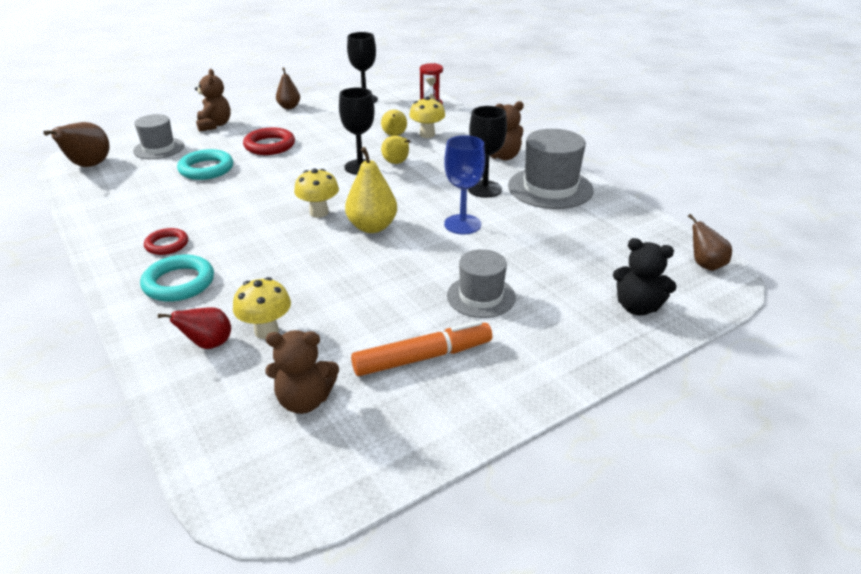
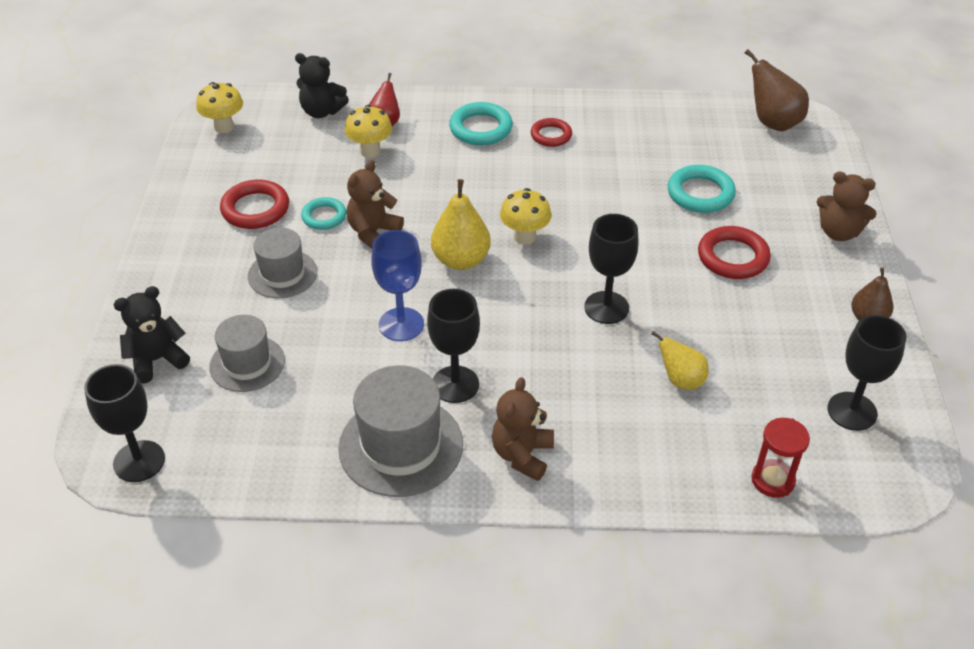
camera: 125 degrees right, 10 degrees up
grey hat [133,114,184,159] -> grey hat moved to [209,315,285,392]
brown teddy bear [266,330,339,414] -> brown teddy bear moved to [347,160,404,249]
orange marker [351,320,492,376] -> red ring [220,180,289,229]
yellow pear [381,136,411,164] -> none
yellow mushroom [409,96,445,138] -> yellow mushroom moved to [196,82,243,133]
brown pear [688,214,732,271] -> black goblet [84,364,165,482]
none -> black teddy bear [295,53,349,118]
none -> turquoise ring [301,197,347,230]

